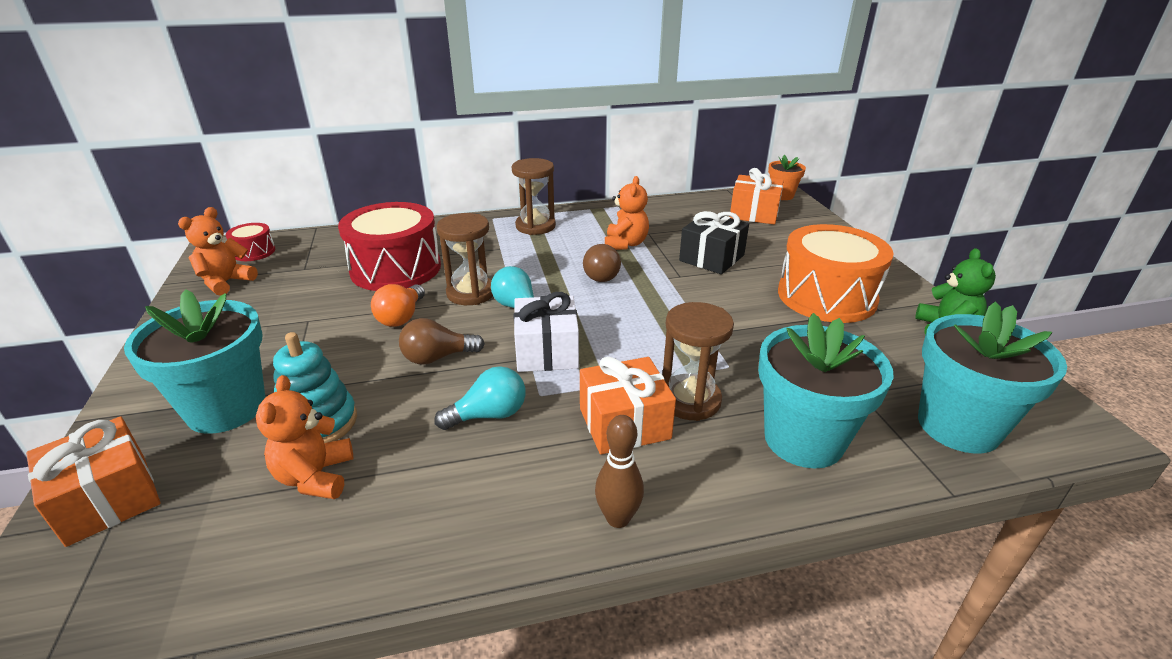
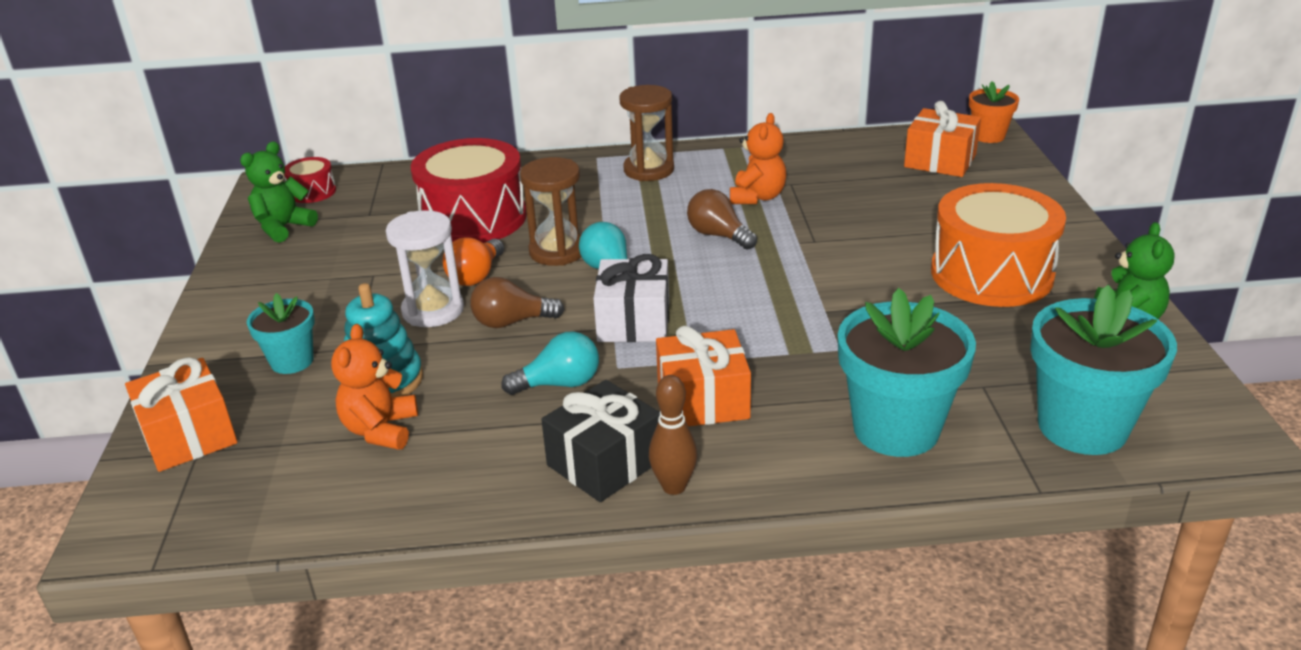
camera: 10 degrees right, 0 degrees up
turquoise flower pot [124,289,265,434] -> turquoise flower pot [247,293,315,374], size x0.55
orange teddy bear [178,207,258,296] -> green teddy bear [240,141,318,243]
brown light bulb [583,244,621,282] -> brown light bulb turned 120 degrees clockwise [687,189,757,250]
brown hourglass [663,302,734,421] -> none
black gift [679,211,749,274] -> black gift moved to [541,380,660,502]
none -> white hourglass [386,210,464,327]

